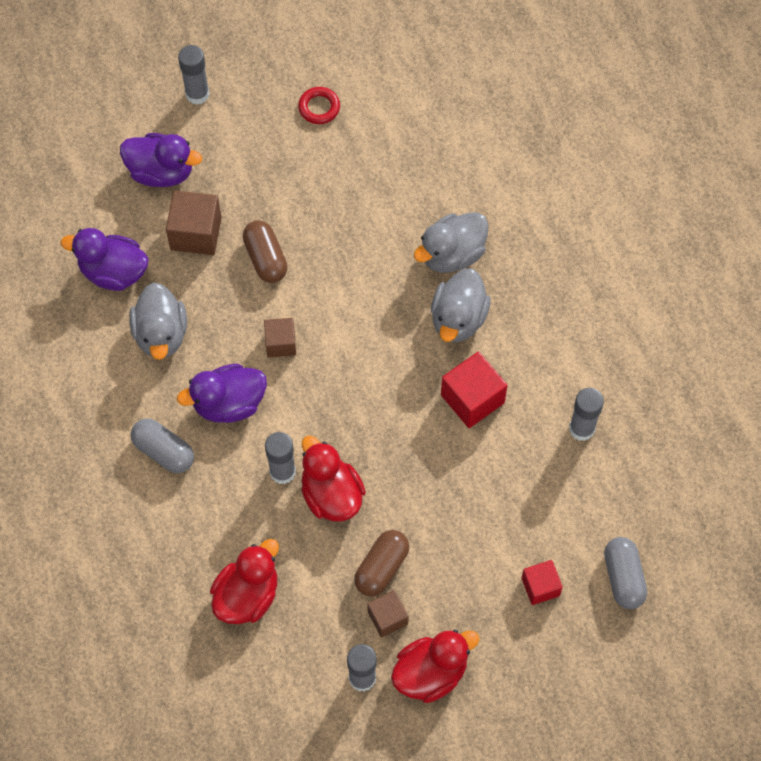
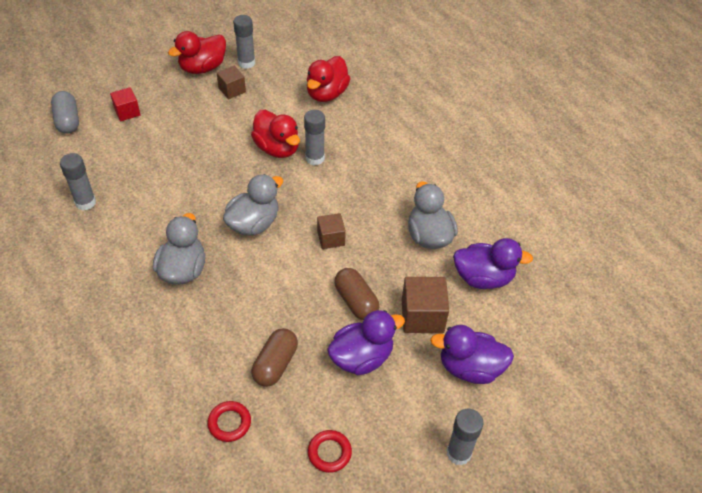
camera: 170 degrees right, 15 degrees down
grey capsule [131,419,194,473] -> none
purple duck [177,364,267,423] -> purple duck moved to [327,310,405,375]
brown capsule [354,530,409,597] -> brown capsule moved to [251,328,298,387]
grey duck [414,212,488,273] -> grey duck moved to [223,174,284,236]
red cube [441,352,508,428] -> none
none -> red ring [207,401,251,442]

